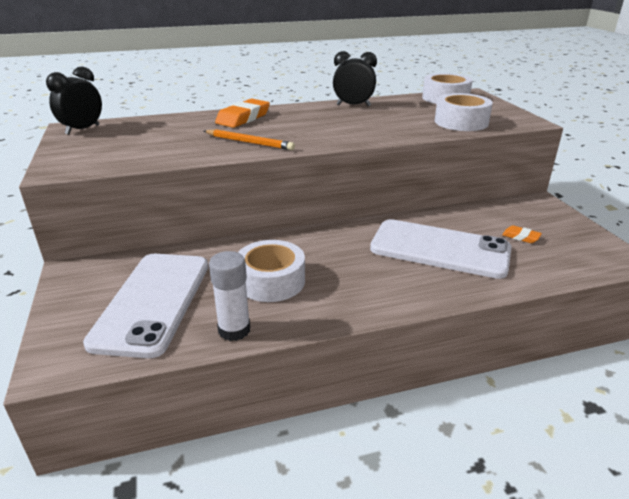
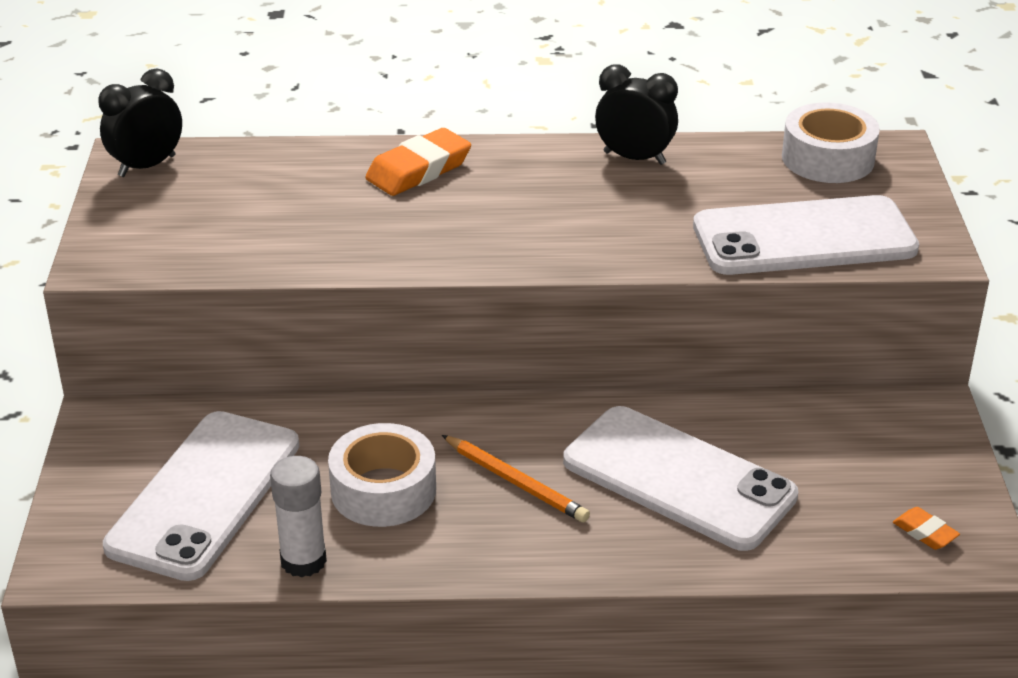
camera: 15 degrees right, 5 degrees up
orange pencil [204,129,295,150] -> orange pencil moved to [442,435,590,522]
white tape [435,93,493,131] -> white phone [693,195,919,275]
orange eraser [502,225,542,243] -> orange eraser moved to [893,507,960,550]

